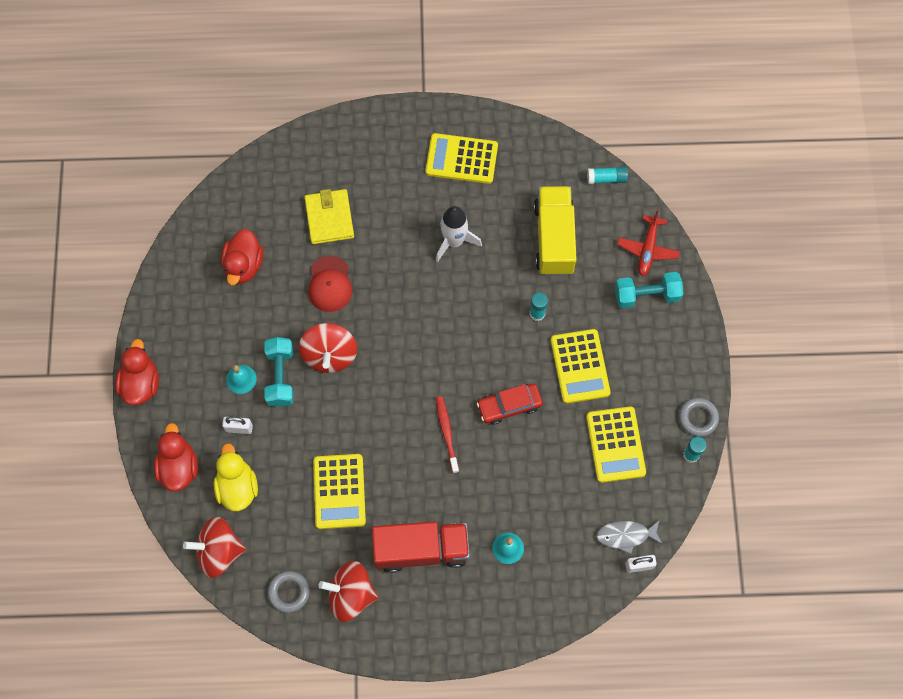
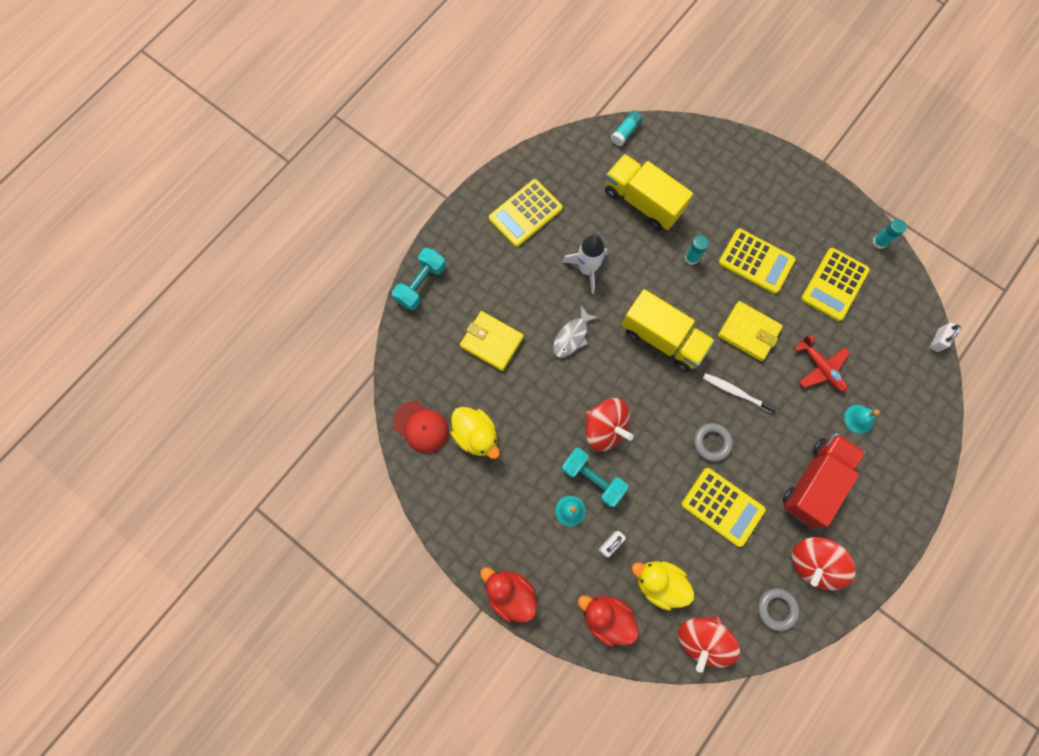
camera: 50 degrees left, 5 degrees up
red duck [221,229,264,285] -> yellow duck [451,407,500,459]
red cap [308,256,353,312] -> red cap moved to [393,401,449,453]
red toothbrush [436,396,459,473] -> white toothbrush [703,373,777,413]
red car [477,384,543,425] -> yellow wallet [718,301,783,361]
yellow calculator [586,406,646,483] -> yellow calculator turned 90 degrees clockwise [801,248,870,321]
grey fish [596,520,662,554] -> grey fish moved to [553,306,599,358]
turquoise dumbbell [615,272,683,308] -> turquoise dumbbell moved to [392,248,446,311]
red plane [617,210,680,277] -> red plane moved to [794,334,850,392]
grey ring [679,398,719,436] -> grey ring moved to [694,423,733,462]
none -> yellow truck [622,289,715,372]

